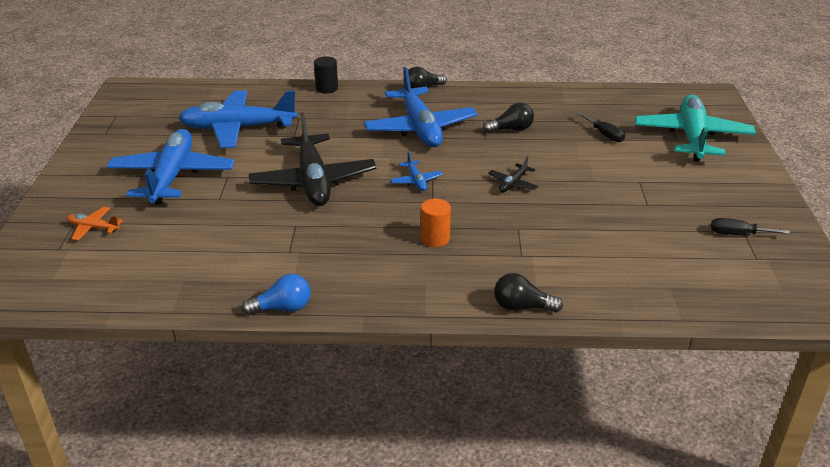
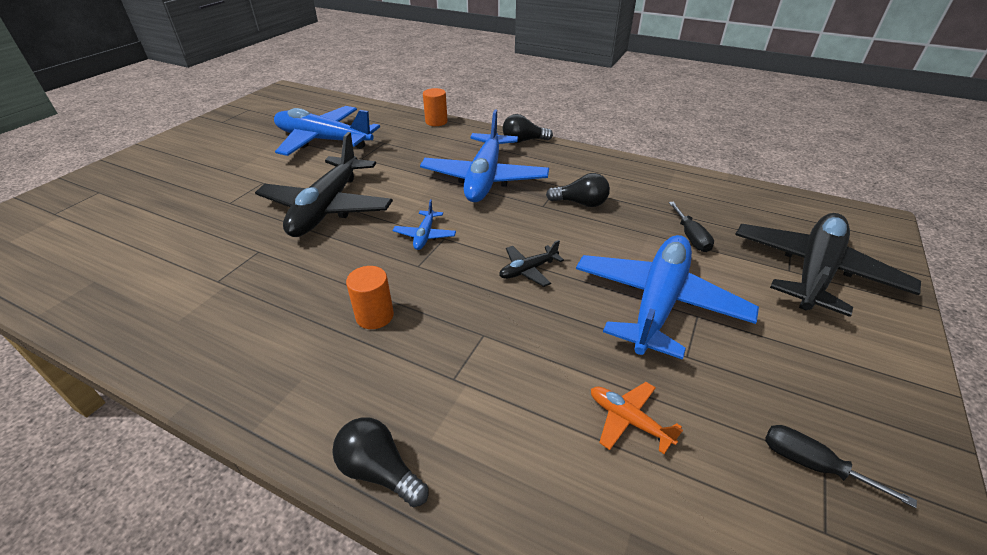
camera: 25 degrees right, 5 degrees up
orange plane [67,207,123,241] -> orange plane moved to [591,382,683,454]
blue plane [106,129,235,205] -> blue plane moved to [576,235,759,360]
blue light bulb [242,274,311,315] -> none
black cylinder [314,57,338,94] -> orange cylinder [423,88,448,126]
turquoise plane [635,95,756,161] -> black plane [735,213,921,317]

